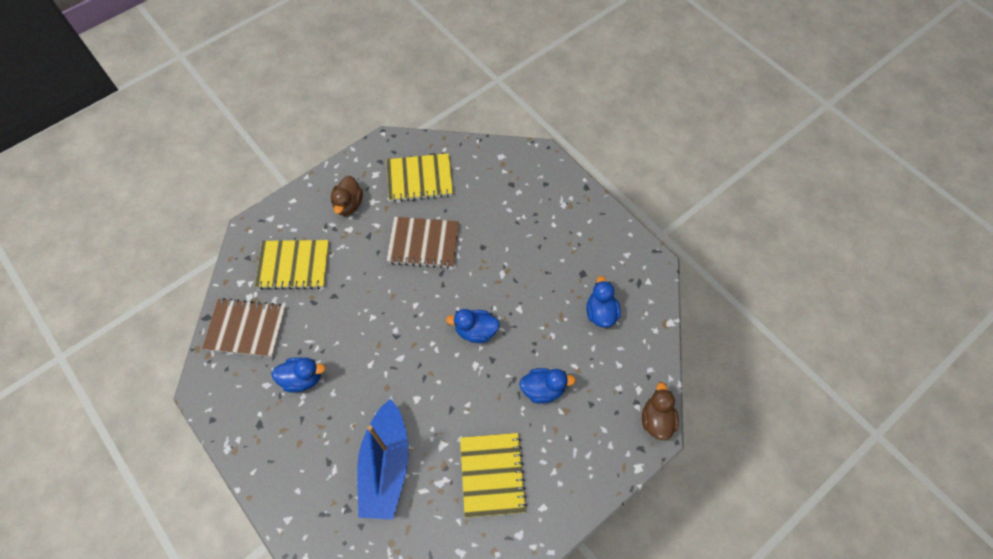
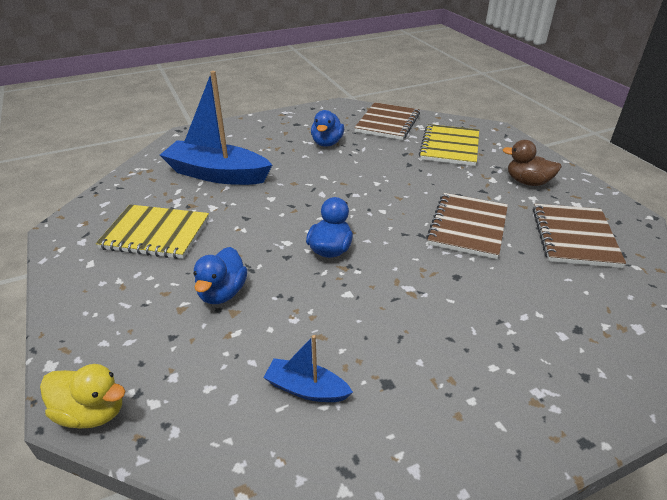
camera: 105 degrees right, 25 degrees down
yellow notebook [387,153,453,202] -> brown notebook [533,204,626,268]
blue duck [586,276,621,328] -> blue boat [263,335,353,402]
brown duck [642,382,679,440] -> yellow duck [40,364,125,428]

